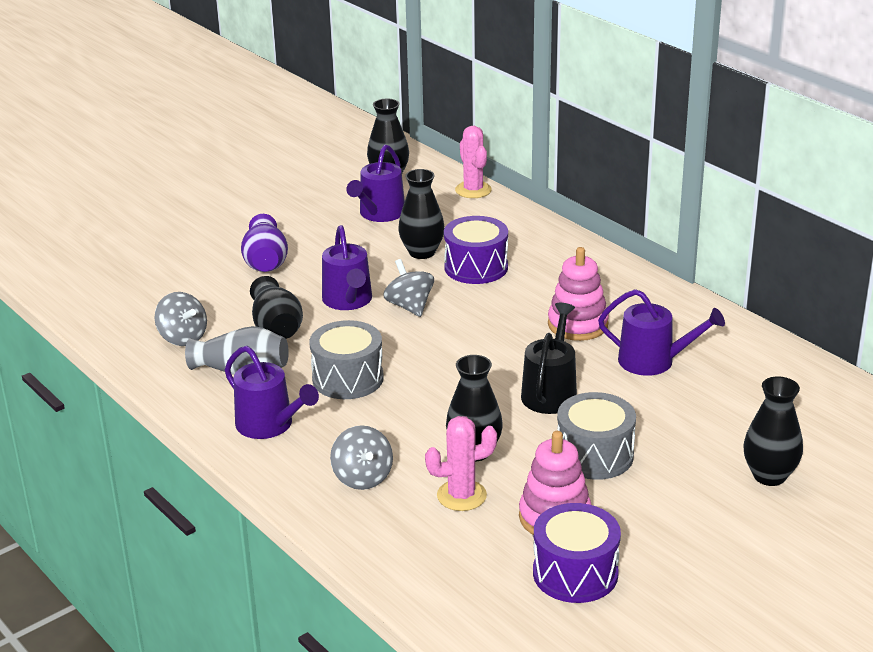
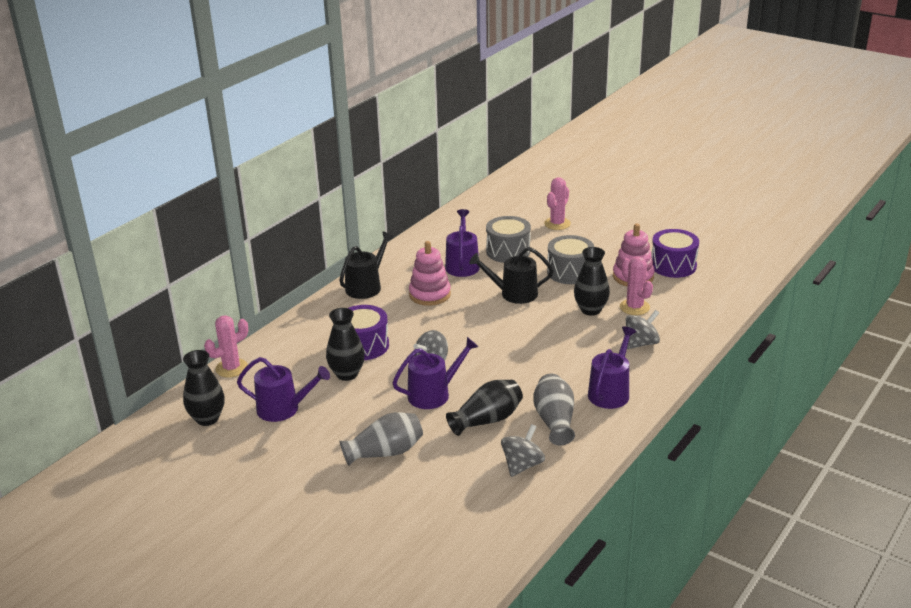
camera: 105 degrees left, 0 degrees up
purple vase [241,214,288,272] -> grey vase [340,412,423,465]
grey drum [309,320,384,399] -> grey drum moved to [486,216,531,263]
black vase [743,376,803,486] -> pink cactus [544,177,571,230]
none -> black watering can [339,232,394,299]

